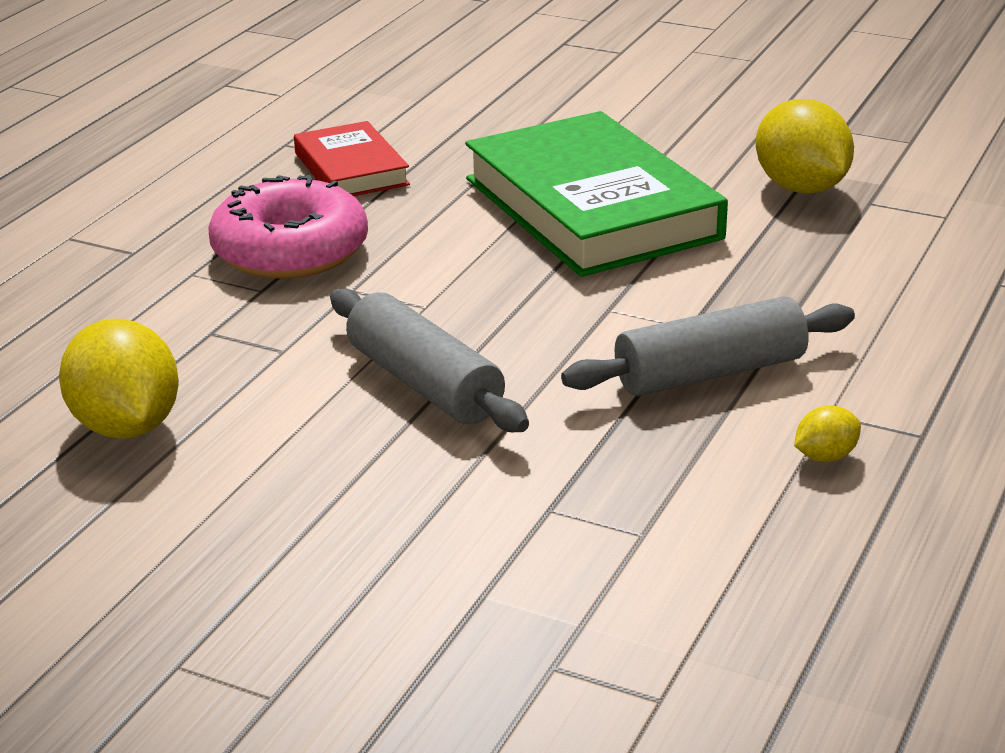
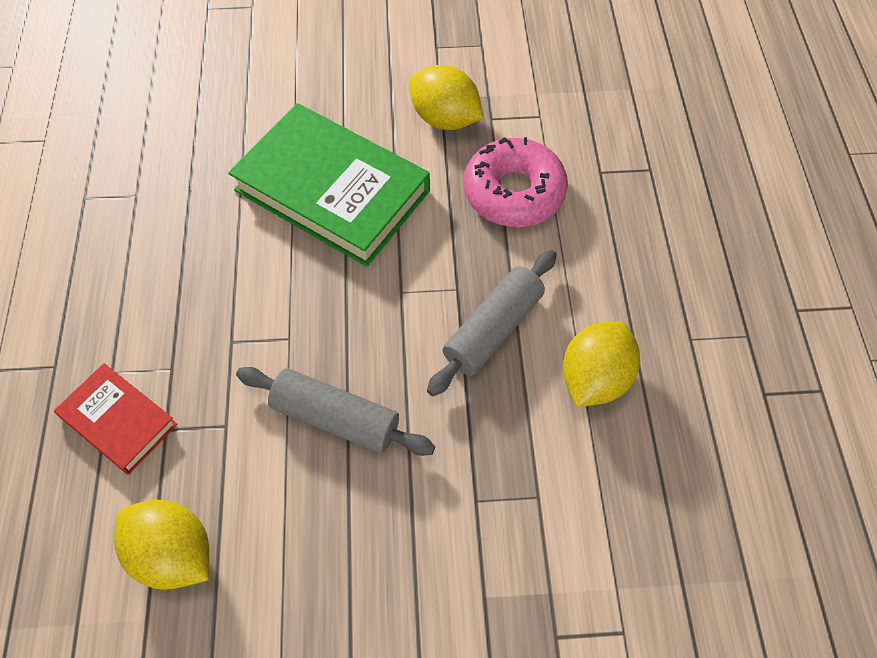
camera: 30 degrees left, 30 degrees up
pink donut [208,175,368,279] -> pink donut moved to [464,137,568,227]
red book [294,121,410,196] -> red book moved to [54,363,177,475]
yellow lemon [794,405,861,462] -> yellow lemon [563,321,640,407], size x2.12

